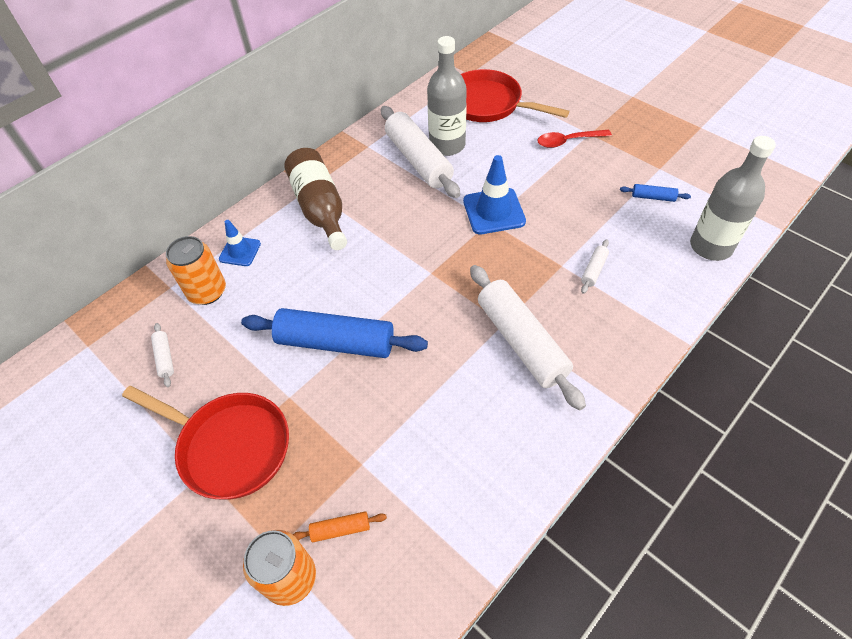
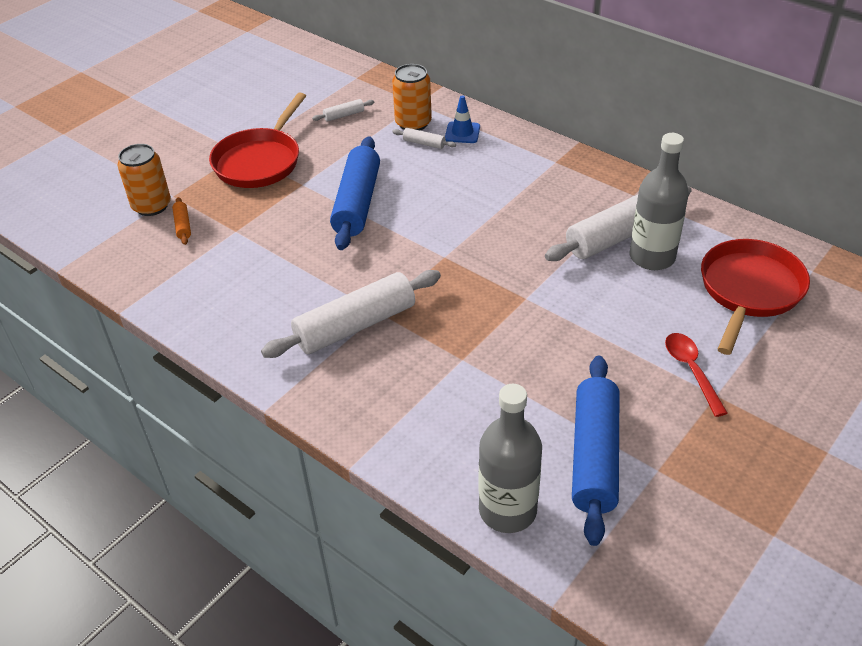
camera: 85 degrees right, 10 degrees down
brown bottle [284,148,347,250] -> none
blue traffic cone [463,155,526,234] -> none
white rolling pin [581,240,609,294] -> white rolling pin moved to [392,128,456,149]
blue rolling pin [620,184,691,202] -> blue rolling pin [572,356,619,546], size x2.37

